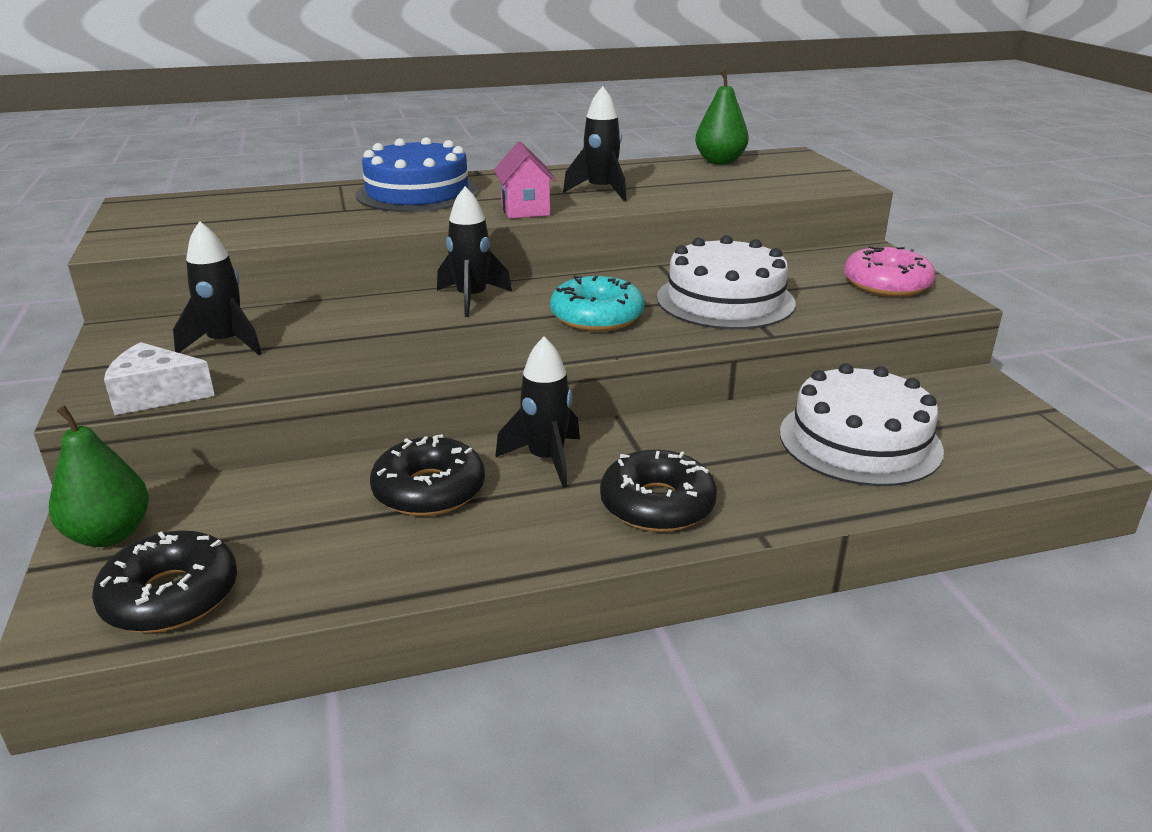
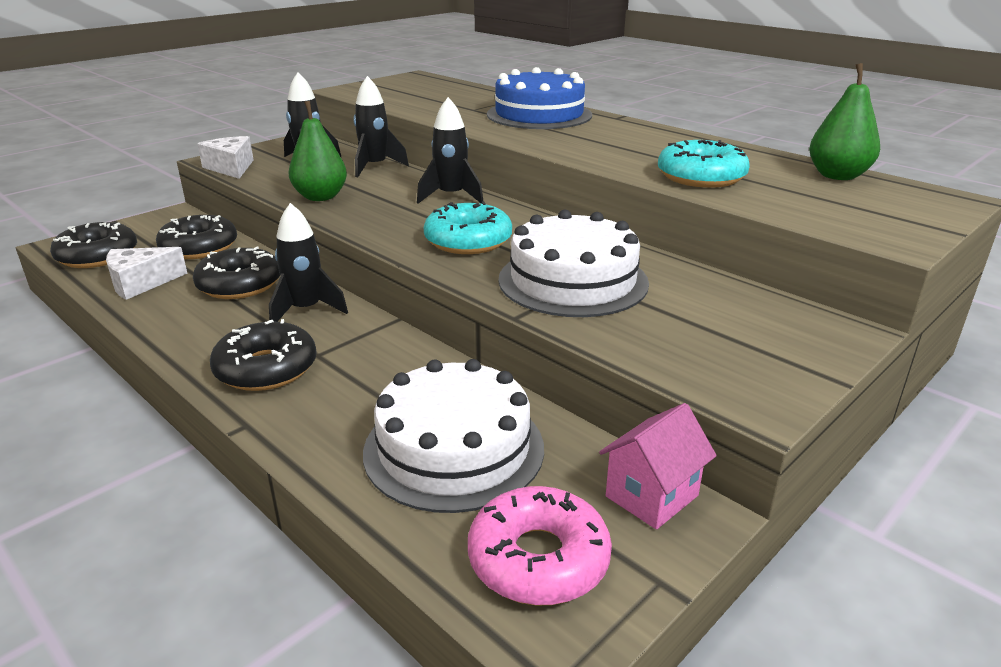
camera: 60 degrees right, 0 degrees up
green pear [49,405,149,547] -> green pear moved to [288,101,347,201]
pink house [494,141,556,218] -> pink house moved to [599,403,717,529]
black rocket [563,86,626,201] -> black rocket moved to [354,76,409,177]
pink donut [844,246,935,297] -> pink donut moved to [468,486,612,605]
none -> white cheese [106,247,188,300]
none -> black donut [156,215,237,259]
none -> turquoise donut [658,140,750,188]

